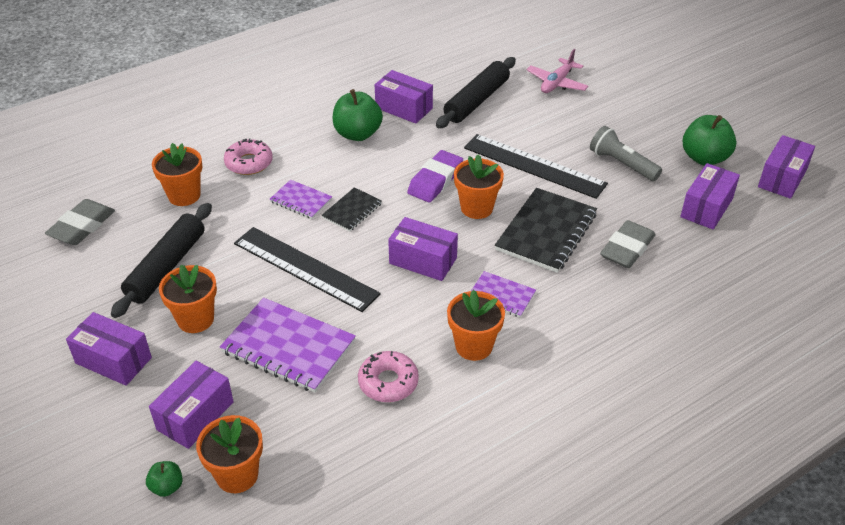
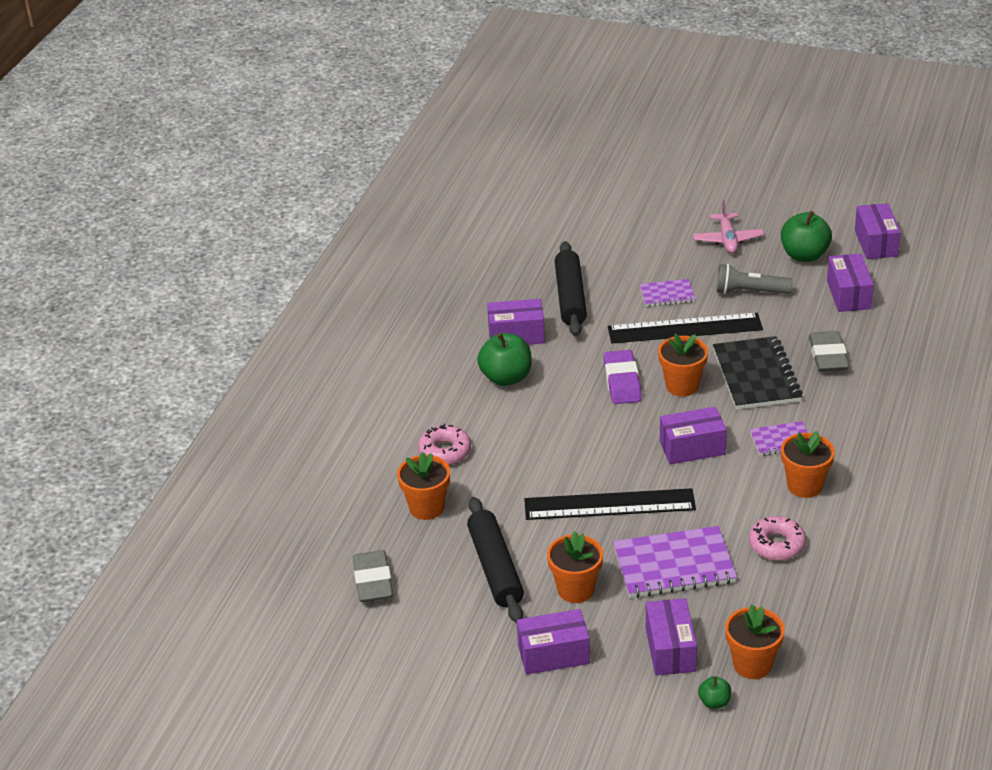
camera: 35 degrees left, 5 degrees down
purple notebook [270,179,332,219] -> purple notebook moved to [640,279,695,307]
black notebook [321,187,382,232] -> none
pink plane [526,49,589,93] -> pink plane moved to [693,200,764,254]

